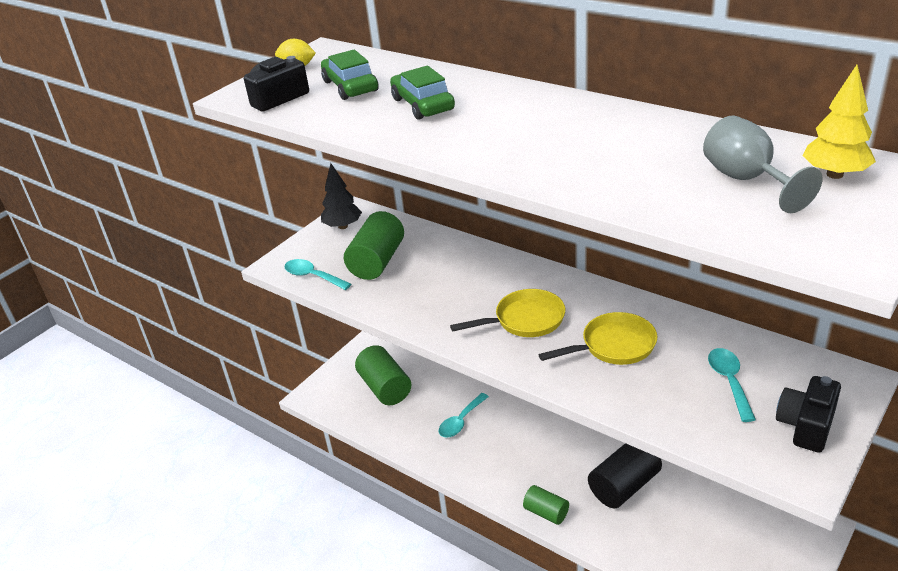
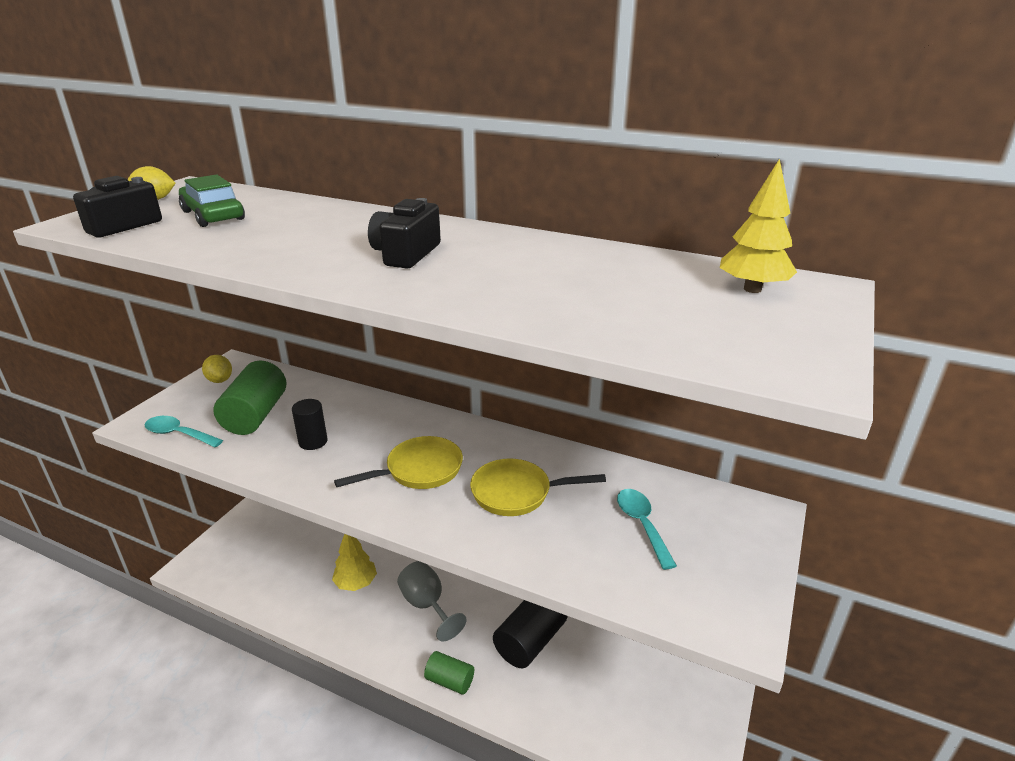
camera: 15 degrees left, 5 degrees down
black tree [321,163,362,229] -> yellow lemon [202,355,232,383]
green cylinder [355,345,411,405] -> none
green car [390,66,455,120] -> none
turquoise spoon [439,393,489,437] -> yellow tree [332,534,377,591]
yellow pan [538,312,657,365] -> yellow pan turned 150 degrees counterclockwise [470,459,606,516]
grey goblet [703,115,823,213] -> grey goblet moved to [397,561,466,641]
black camera [776,376,841,453] -> black camera moved to [368,198,441,268]
none -> black cylinder [292,399,327,450]

